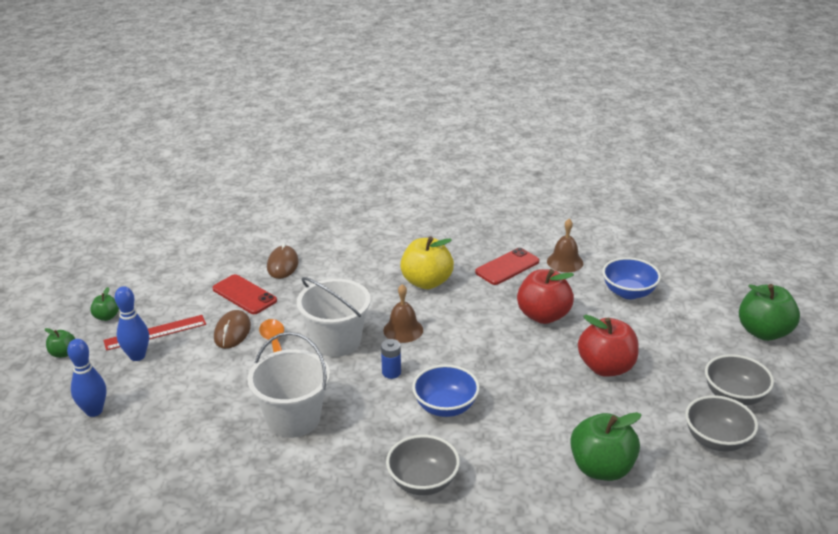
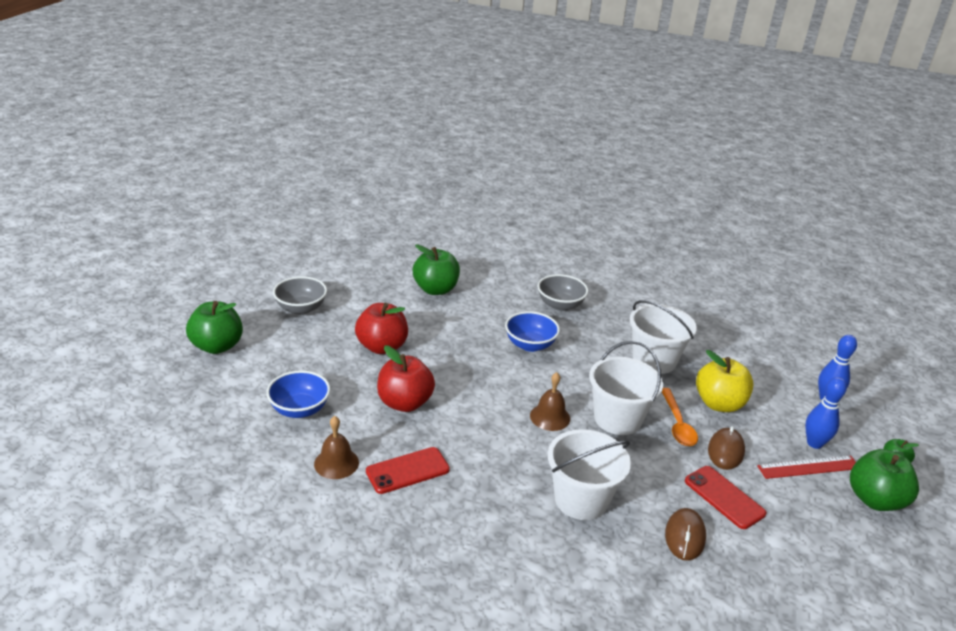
camera: 170 degrees left, 0 degrees up
green apple [90,287,119,321] -> green apple [850,449,919,511], size x2.03
blue battery [381,339,401,379] -> none
yellow apple [400,237,454,289] -> yellow apple moved to [696,350,754,412]
grey bowl [685,395,758,452] -> none
none -> white bucket [548,429,631,520]

